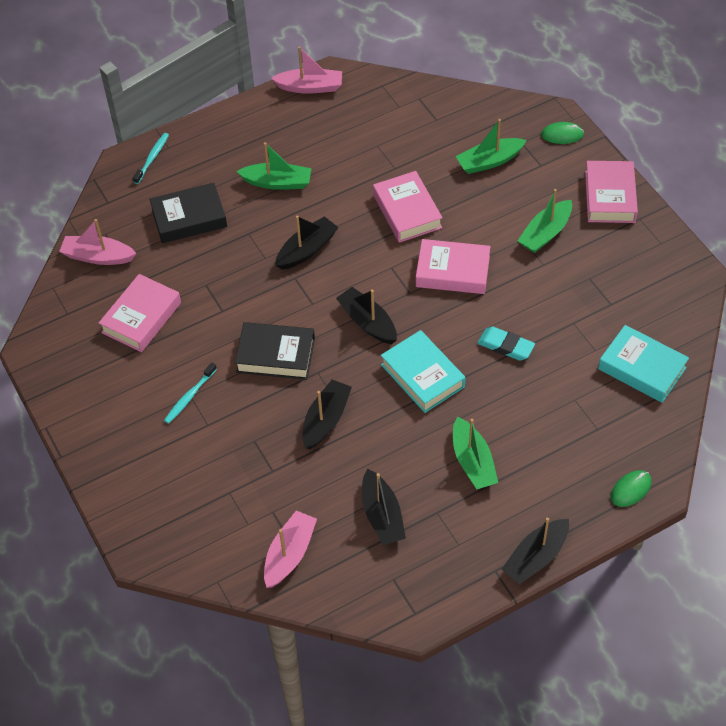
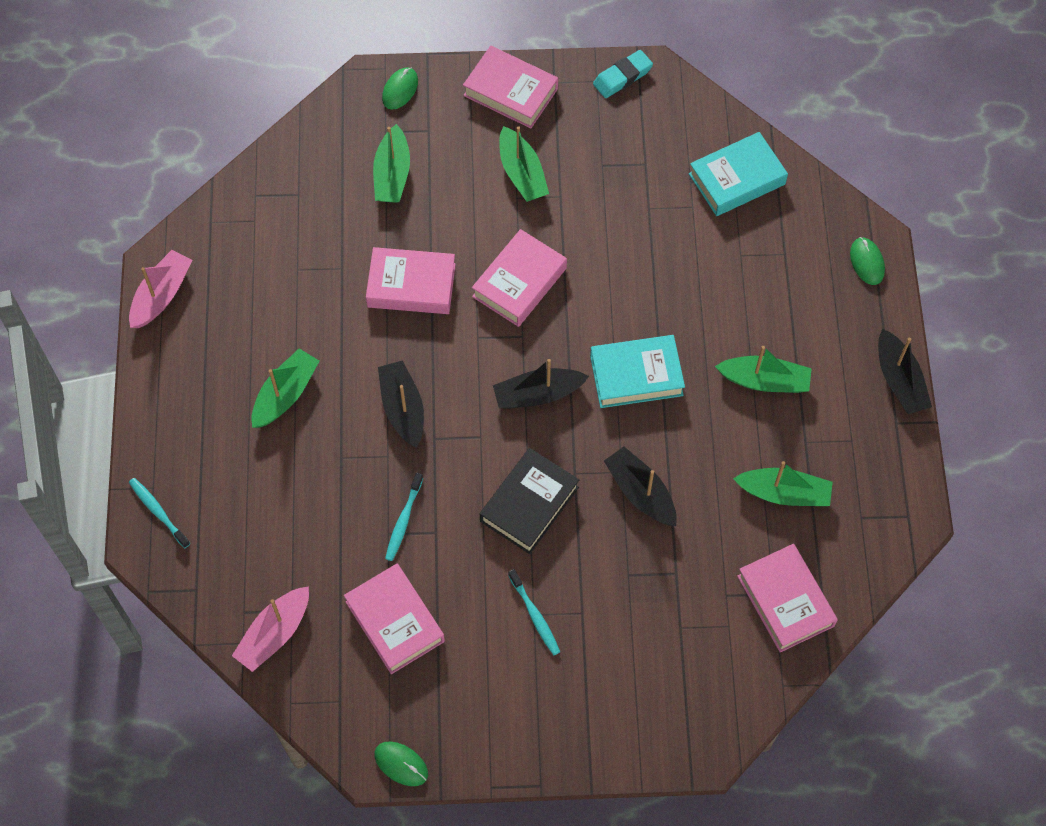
camera: 65 degrees left, 10 degrees up
black book [150,183,227,243] -> none
pink boat [264,510,317,588] -> pink book [737,544,838,652]
black boat [362,469,406,545] -> green boat [733,461,833,506]
turquoise eraser [477,327,535,361] -> turquoise eraser moved to [593,50,653,98]
none -> green mouse [374,741,428,786]
none -> turquoise toothbrush [385,473,423,561]

